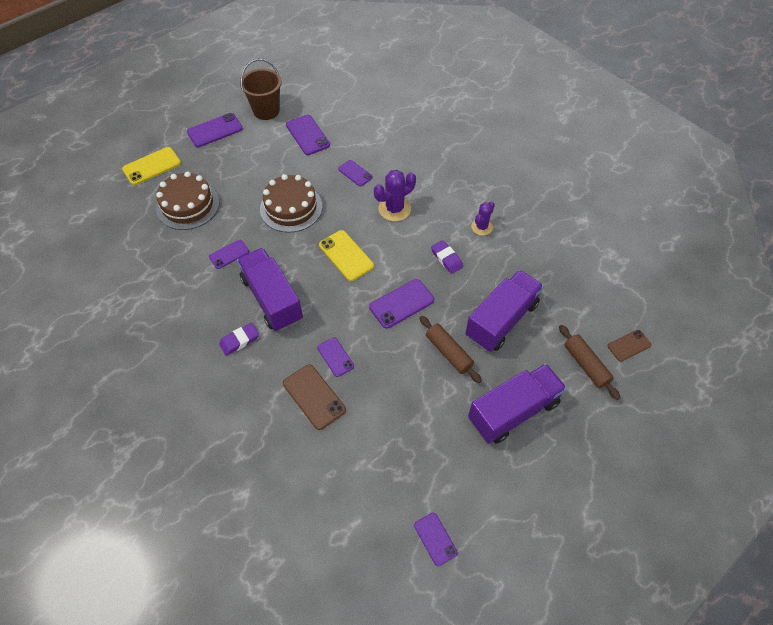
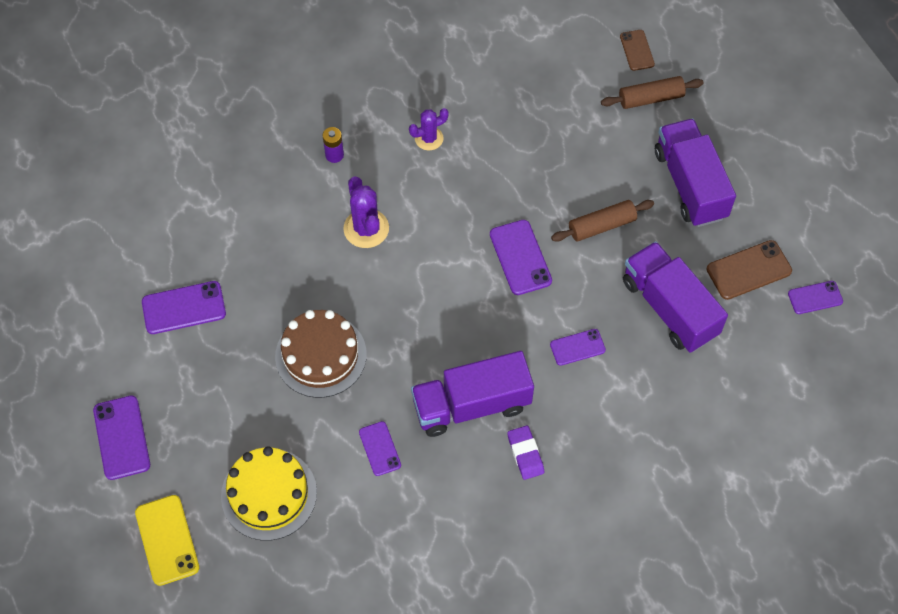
camera: 75 degrees left, 5 degrees up
brown cake [156,171,219,230] -> yellow cake [221,446,317,541]
brown bucket [240,59,282,120] -> none
brown phone [283,364,346,430] -> brown phone moved to [707,240,792,300]
yellow phone [319,230,374,281] -> none
purple phone [338,160,373,186] -> none
purple eraser [431,240,463,274] -> none
purple truck [465,270,544,352] -> purple truck moved to [623,241,728,353]
purple cactus [471,201,495,236] -> purple cactus turned 75 degrees counterclockwise [409,108,449,150]
none -> purple battery [322,127,344,163]

